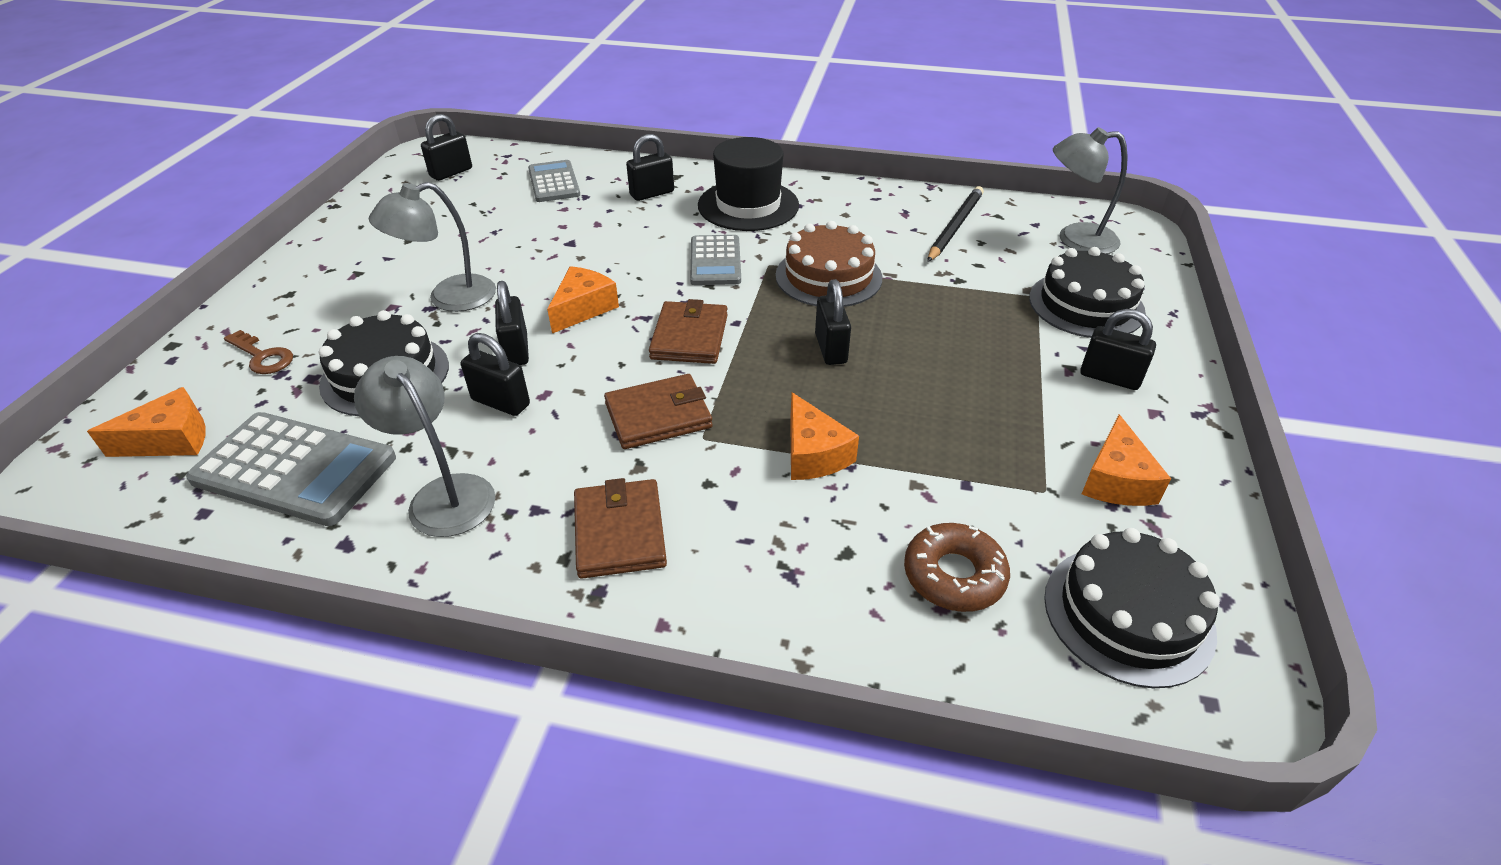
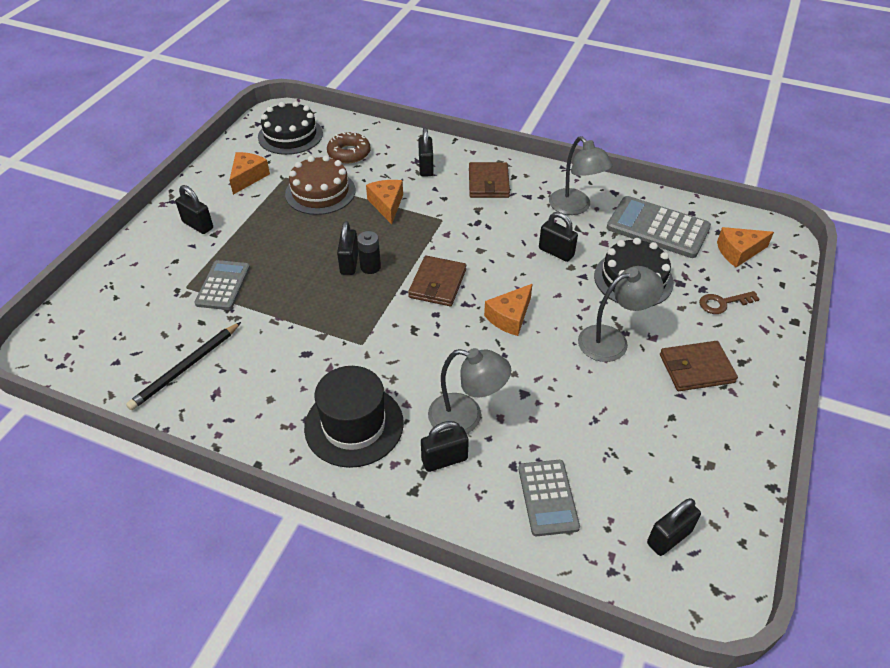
camera: 170 degrees left, 5 degrees up
brown key [224,330,293,374] -> brown key turned 60 degrees counterclockwise [700,291,760,314]
black padlock [495,281,529,365] -> black padlock moved to [418,128,433,177]
brown wallet [604,374,713,449] -> brown wallet moved to [660,341,738,391]
grey calculator [690,235,741,285] -> grey calculator moved to [194,260,250,310]
brown cake [776,221,882,307] -> brown cake moved to [285,155,355,215]
black cake [1029,247,1146,338] -> none
grey lamp [1053,127,1128,254] -> grey lamp moved to [428,348,511,434]
none -> black battery [357,231,381,274]

